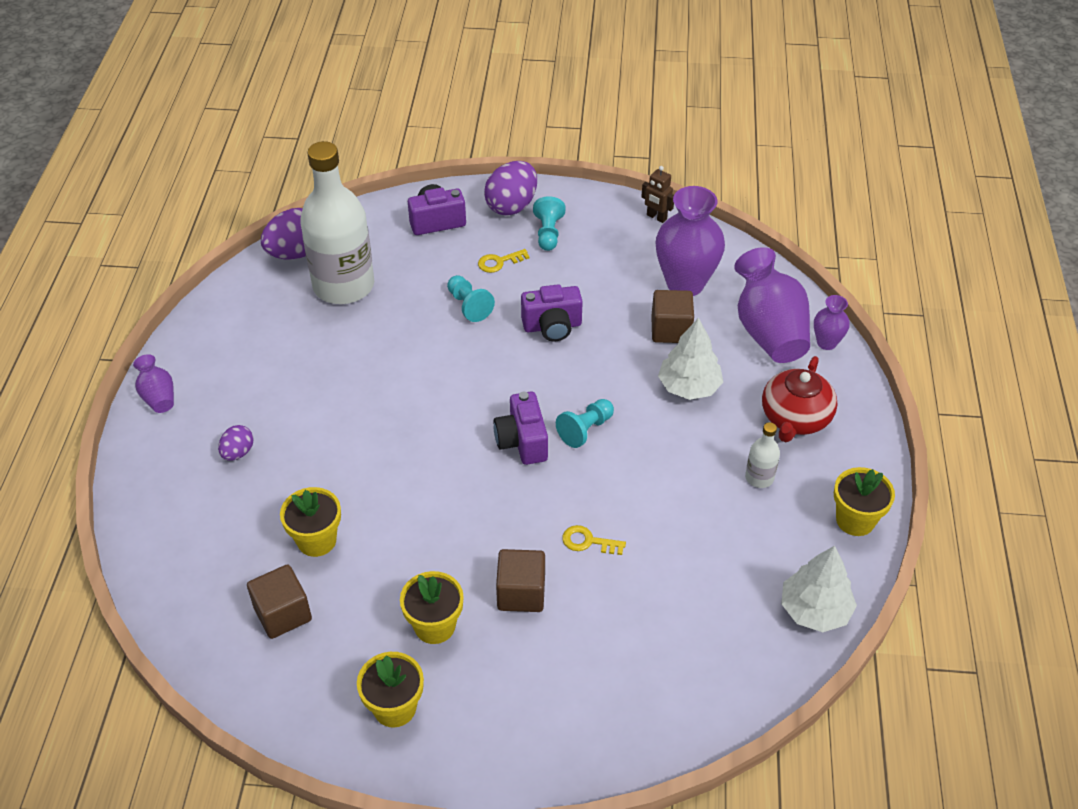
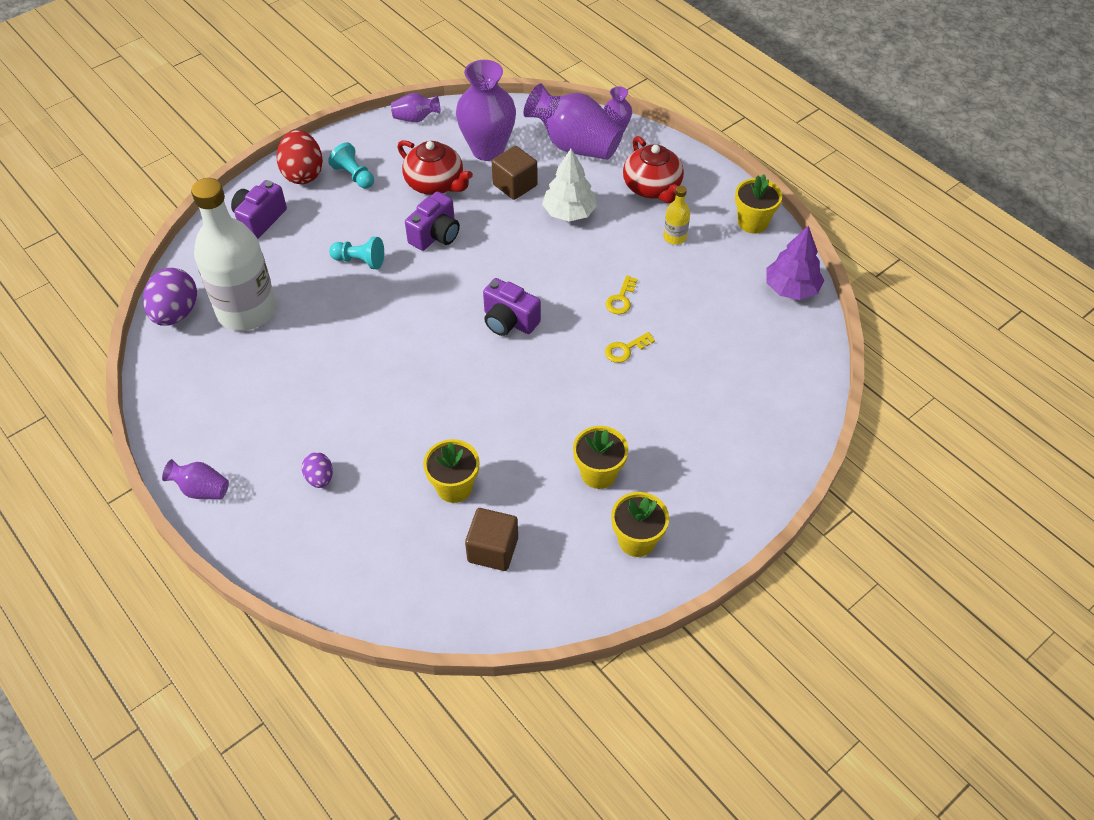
camera: 45 degrees left, 5 degrees up
yellow key [478,249,530,273] -> yellow key moved to [605,275,637,314]
purple egg [484,161,537,216] -> red egg [276,130,323,184]
brown cube [496,549,545,612] -> none
turquoise pawn [556,399,614,448] -> none
brown robot [641,166,674,223] -> purple vase [391,93,440,122]
white bottle [745,422,780,488] -> yellow bottle [663,186,690,245]
white tree [781,546,857,632] -> purple tree [766,226,824,300]
none -> red teapot [397,140,473,195]

